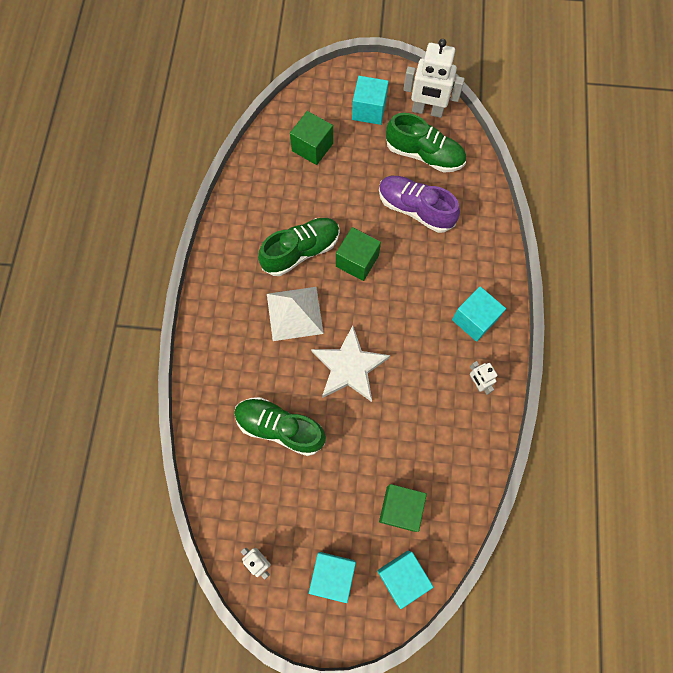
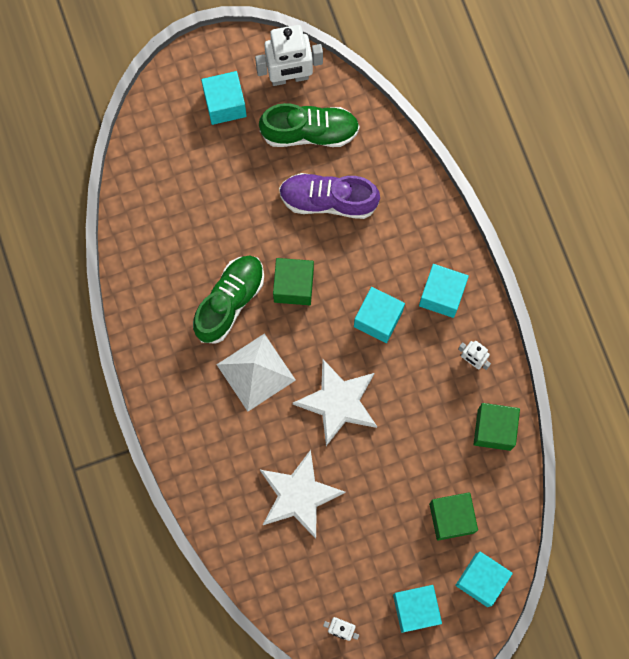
camera: 25 degrees left, 5 degrees up
green shoe [234,397,326,456] -> white star [260,450,345,539]
green cube [290,111,333,165] -> green cube moved to [473,403,520,451]
none -> turquoise cube [354,287,405,343]

